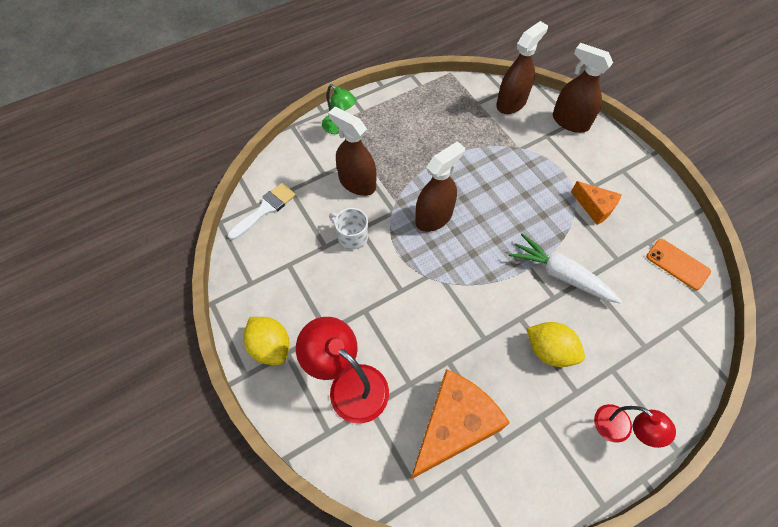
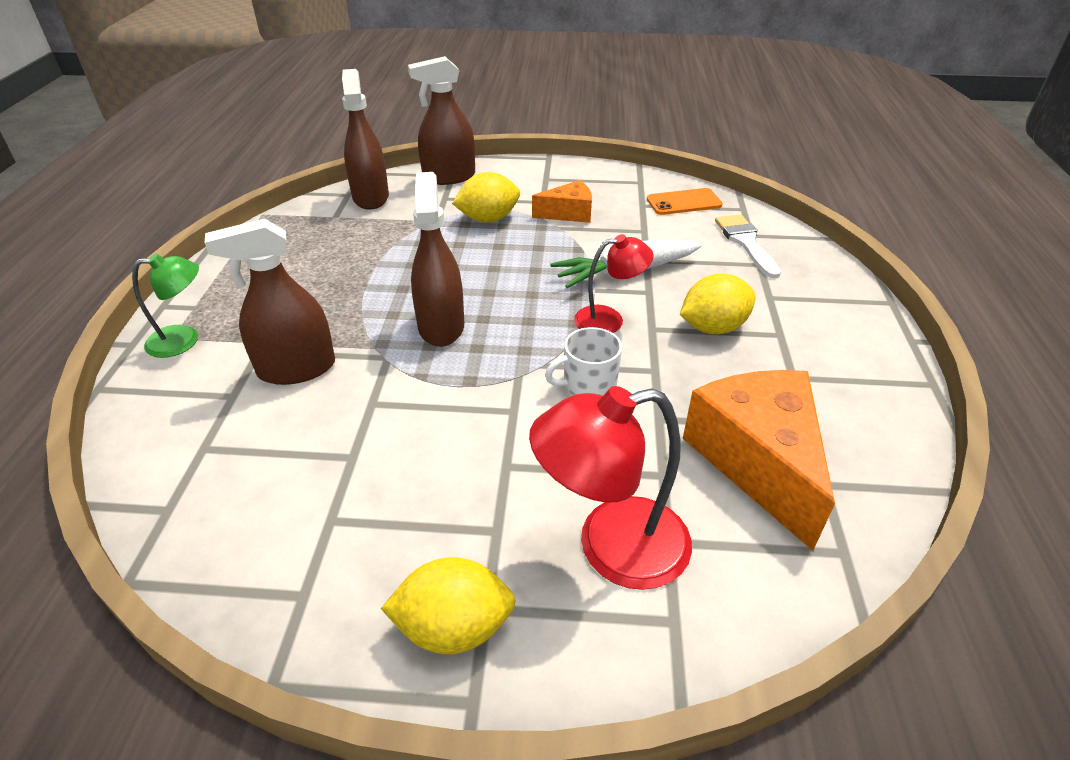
camera: 55 degrees left, 20 degrees down
white brush [228,183,296,240] -> white brush moved to [715,214,781,279]
white mug [329,208,368,249] -> white mug moved to [545,327,622,395]
red lamp [594,404,676,448] -> red lamp moved to [574,234,654,333]
none -> yellow lemon [452,172,520,223]

